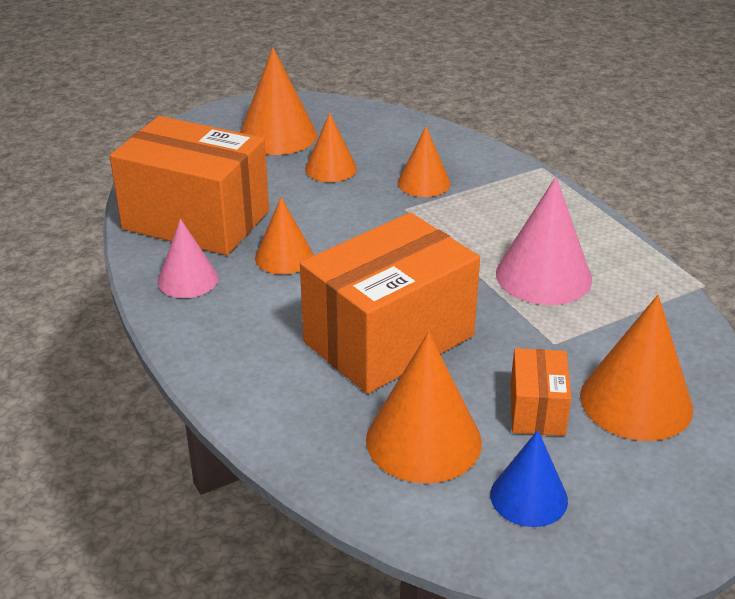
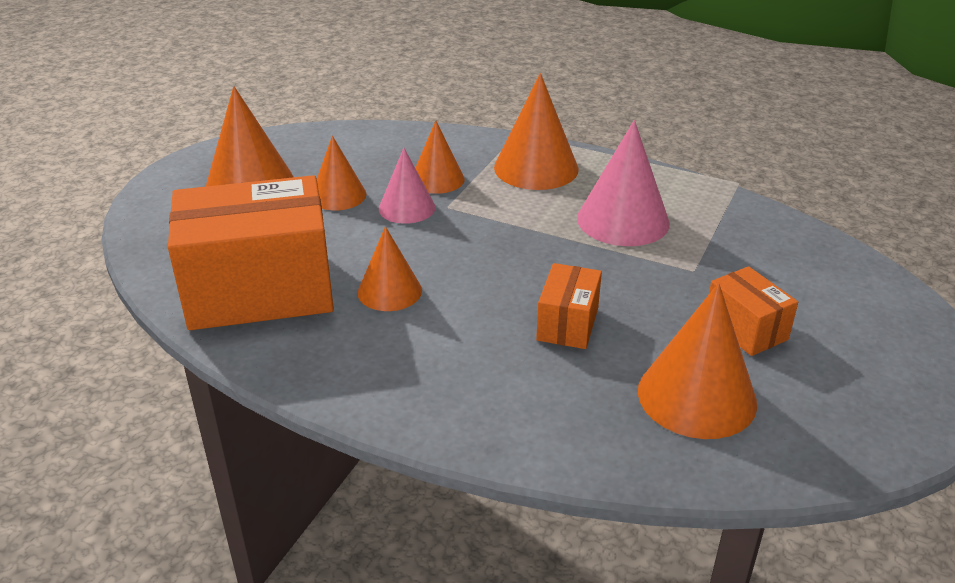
camera: 35 degrees left, 0 degrees up
pink cone [157,219,218,298] -> pink cone moved to [379,148,435,224]
orange box [300,213,480,394] -> orange box [536,263,602,349], size x0.47
blue cone [490,430,568,527] -> none
orange cone [580,295,693,441] -> orange cone moved to [494,73,579,190]

